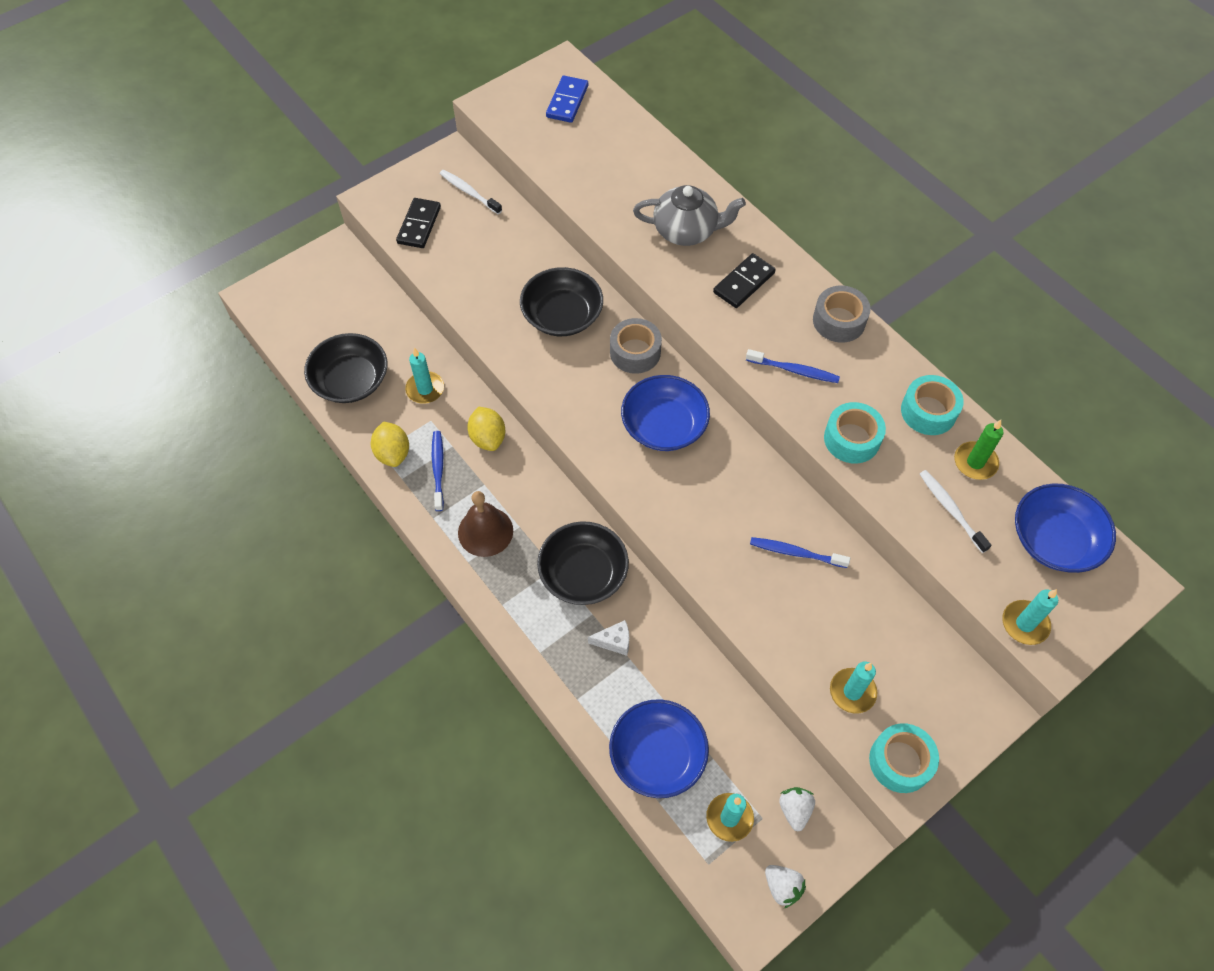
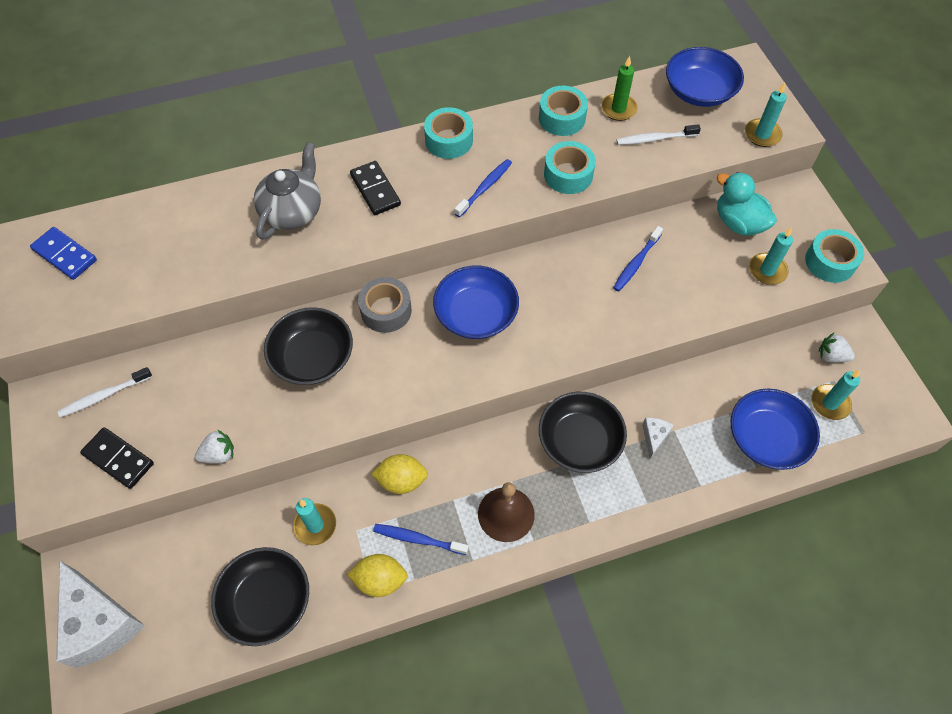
camera: 70 degrees left, 0 degrees up
white strawberry [765,865,806,908] -> white strawberry moved to [195,429,234,463]
grey tape [813,286,871,343] -> turquoise tape [424,107,473,159]
none -> white cheese [56,561,145,668]
none -> turquoise duck [717,172,777,235]

